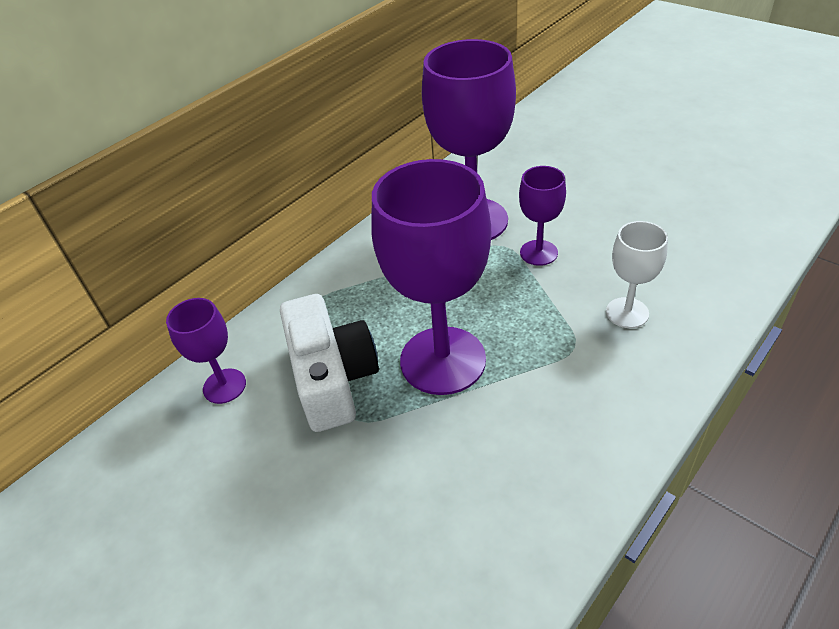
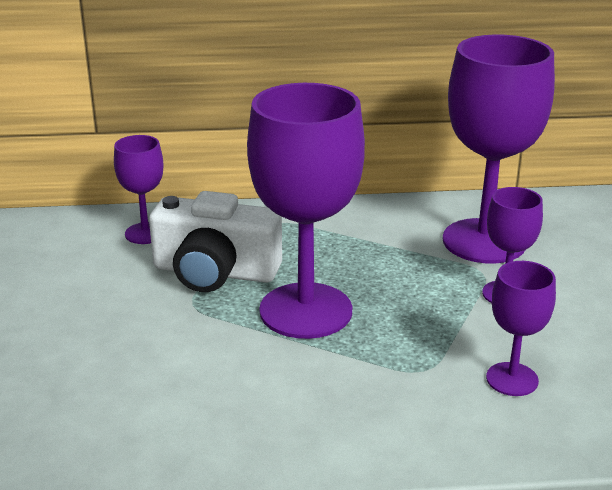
camera: 40 degrees right, 15 degrees down
white camera [280,294,379,432] -> white camera turned 75 degrees clockwise [149,191,282,292]
white goblet [606,221,668,328] -> purple goblet [486,261,556,396]

